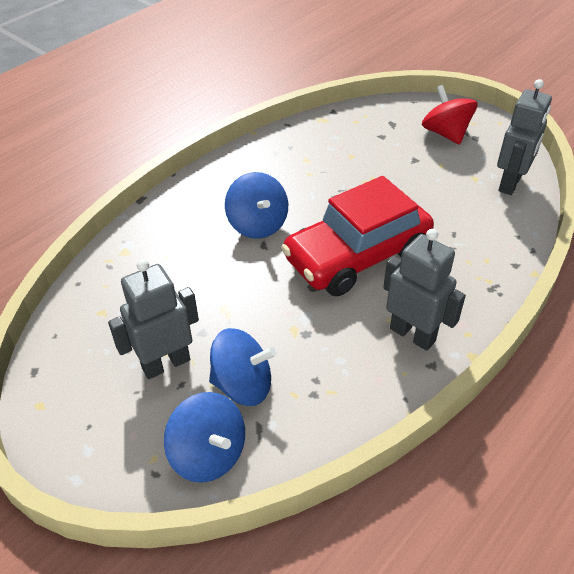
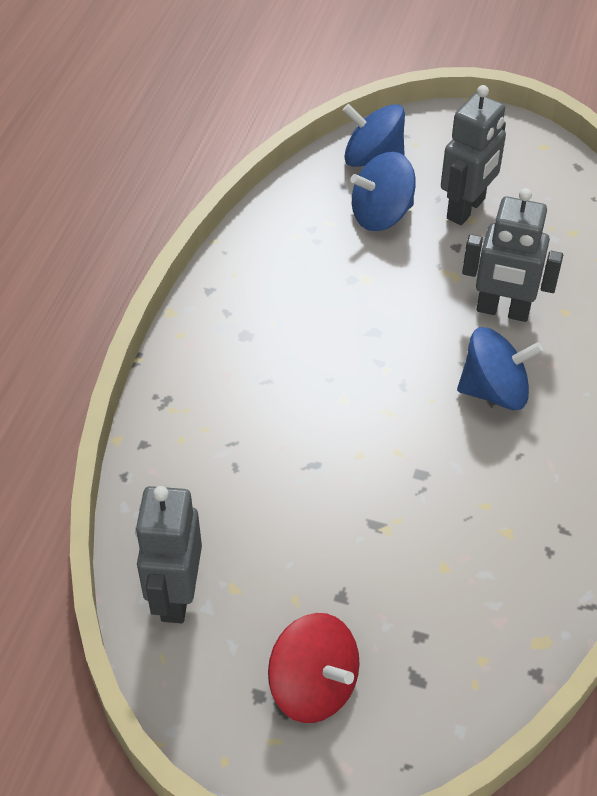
camera: 155 degrees right, 5 degrees up
blue spinning top [225,172,288,239] -> blue spinning top turned 135 degrees clockwise [457,327,543,410]
red car [281,176,434,296] -> none
grey robot [383,229,466,351] -> grey robot moved to [462,188,563,322]

